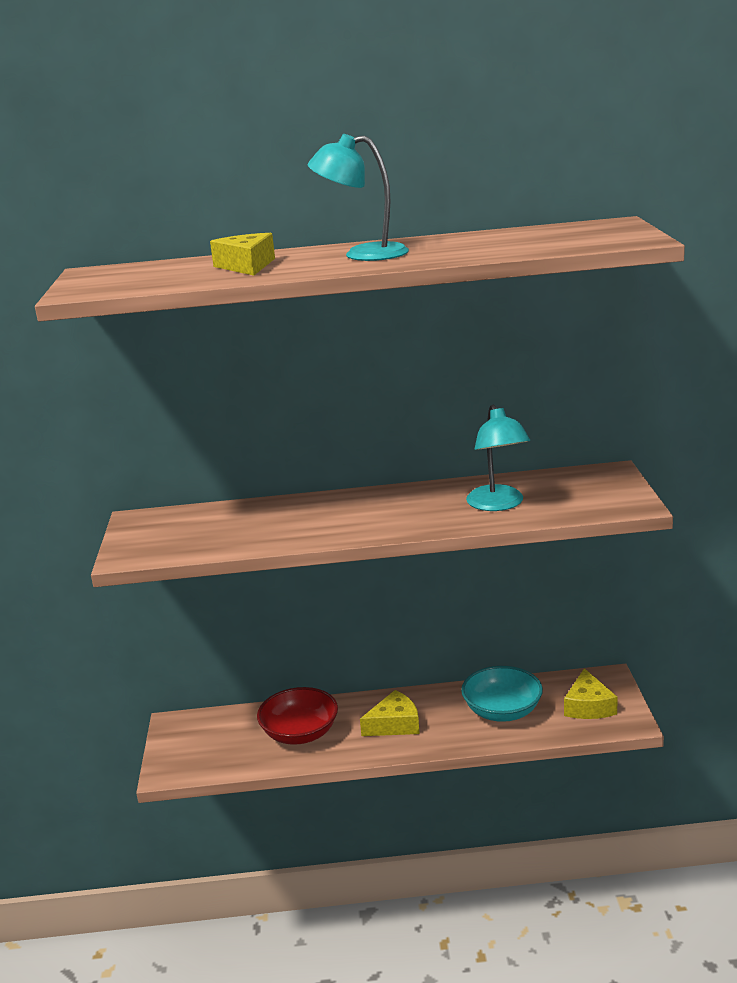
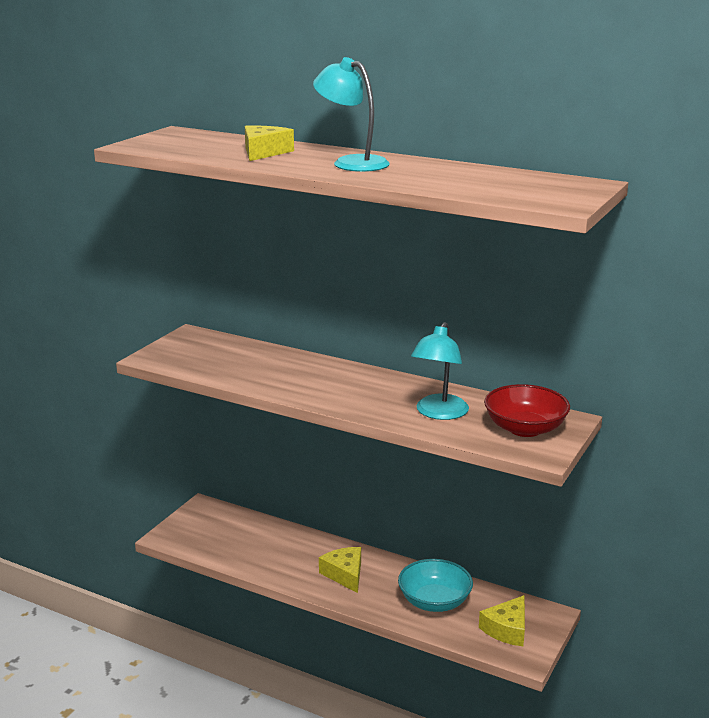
camera: 30 degrees right, 0 degrees up
red bowl [257,687,338,745] -> red bowl moved to [484,384,570,437]
yellow cheese [360,690,420,736] -> yellow cheese turned 120 degrees counterclockwise [319,547,361,593]

